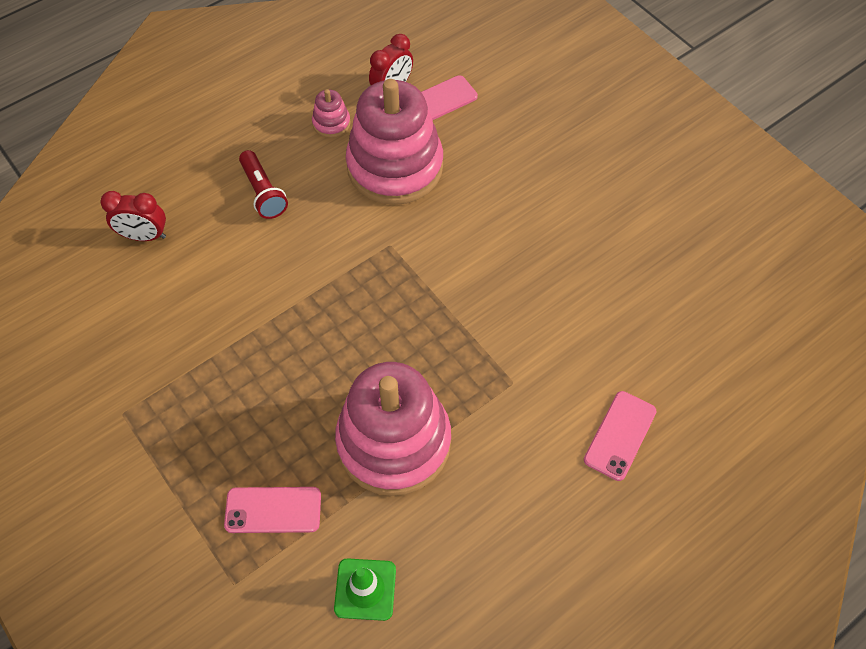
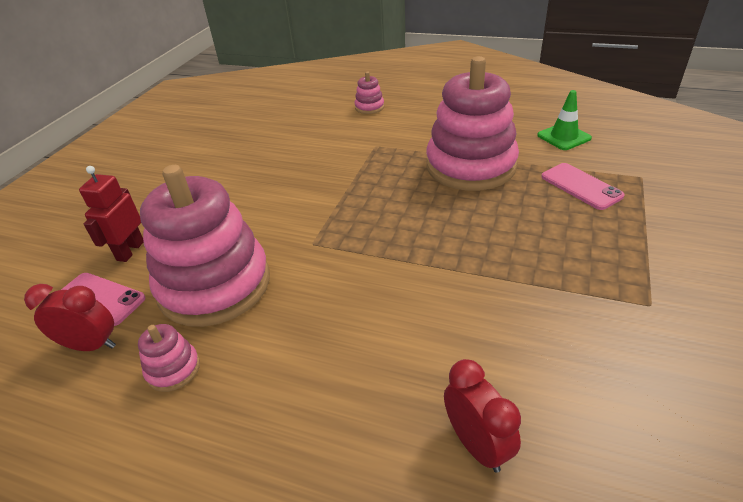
camera: 120 degrees left, 20 degrees down
red flashlight [239,150,288,219] -> none
pink phone [584,391,657,481] -> pink stacking toy [354,72,384,114]
none -> red robot [79,166,144,262]

